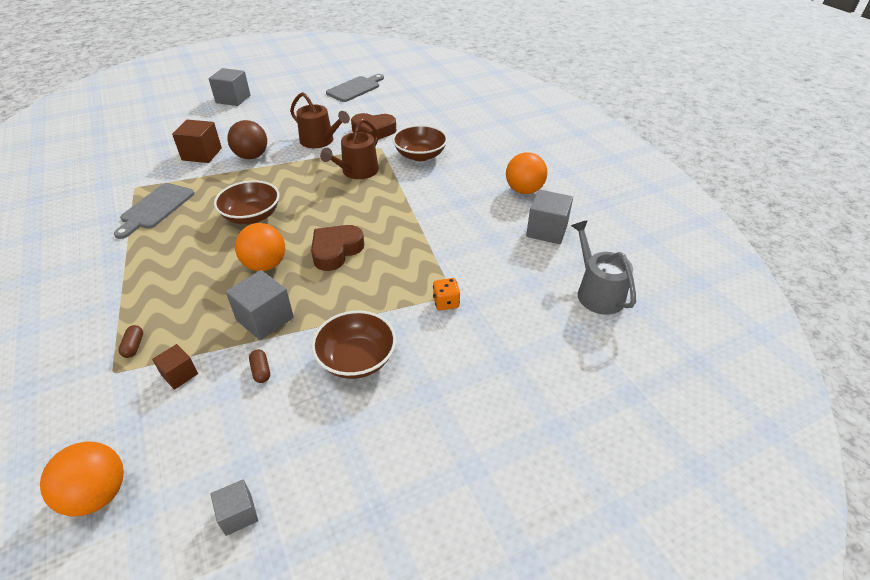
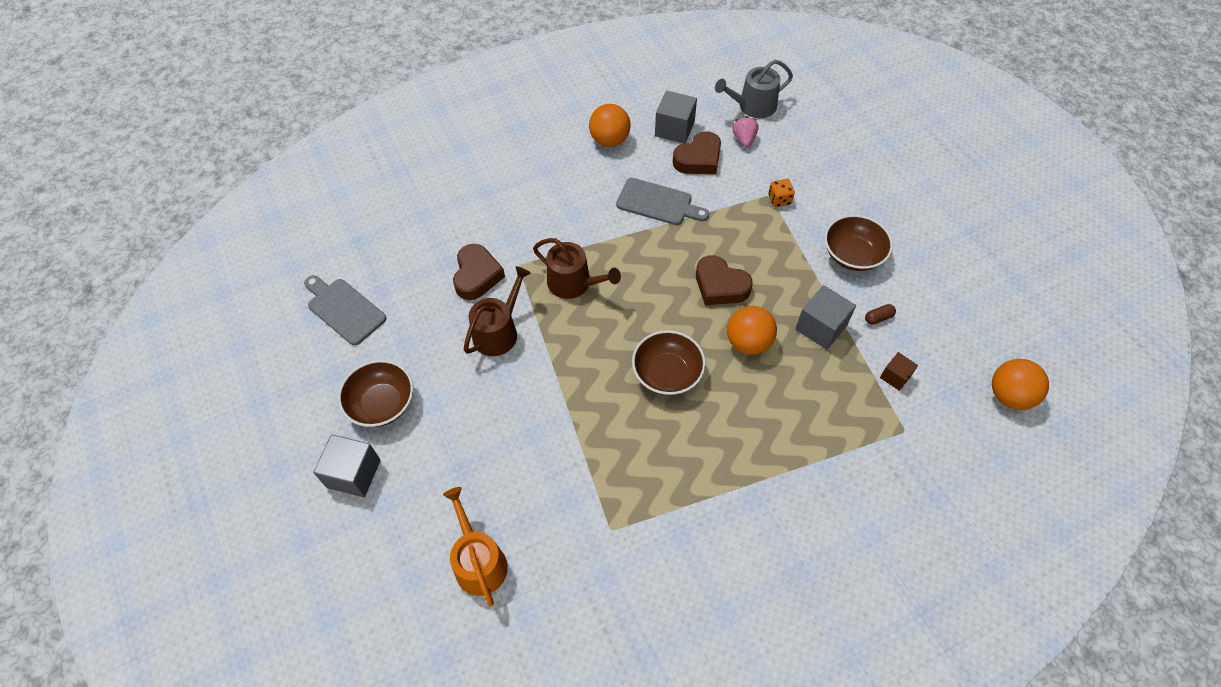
camera: 90 degrees left, 15 degrees up
grey cutting board [114,183,194,239] -> grey cutting board moved to [616,178,709,225]
brown capsule [118,325,143,358] -> none
brown cube [172,120,222,163] -> none
grey cube [210,480,258,536] -> none
brown ball [227,120,267,159] -> none
brown bowl [392,125,448,161] -> brown bowl moved to [338,360,413,427]
none -> orange watering can [443,487,508,606]
none -> brown heart [673,131,721,174]
none -> pink strawberry [733,116,759,147]

